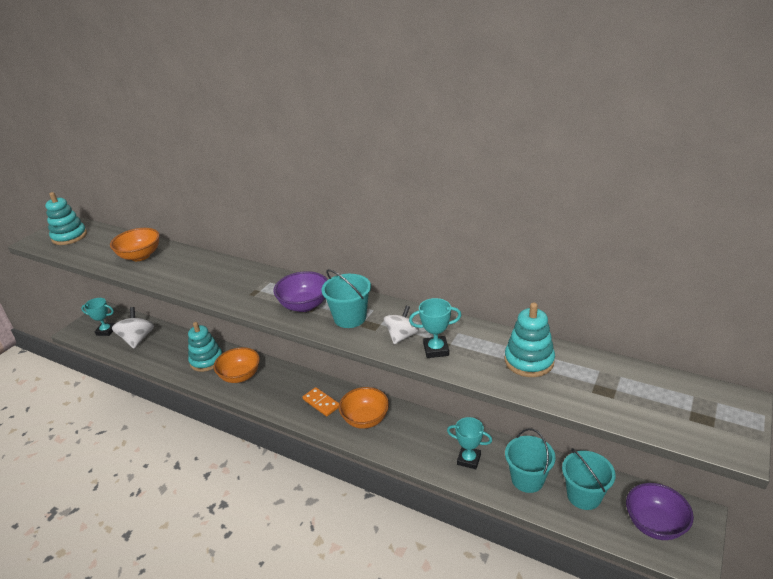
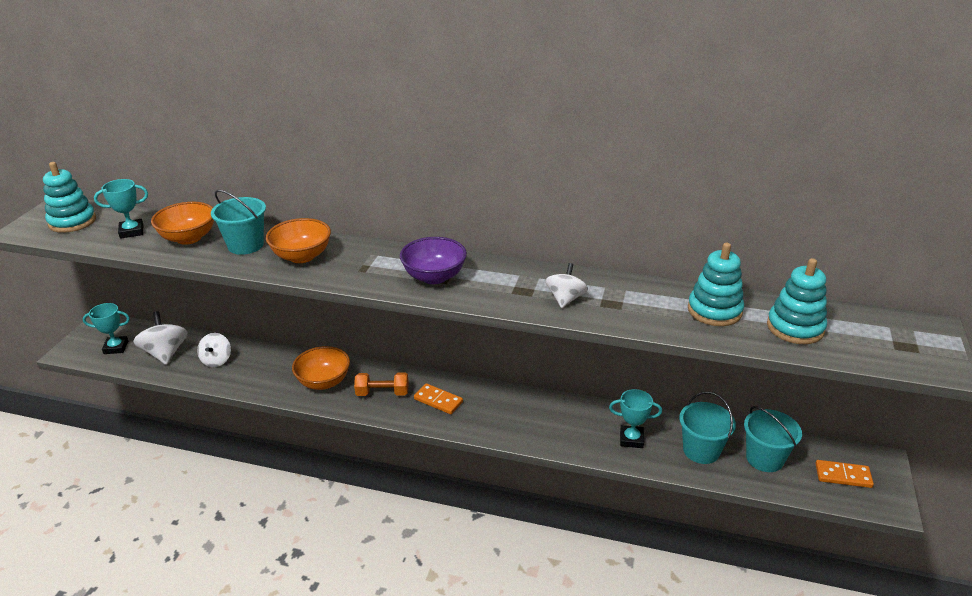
camera: 15 degrees left, 0 degrees up
turquoise stacking toy [188,322,222,372] -> turquoise stacking toy moved to [767,258,827,344]
turquoise bucket [322,269,371,328] -> turquoise bucket moved to [211,190,266,255]
orange bowl [339,387,389,429] -> orange bowl moved to [266,218,331,263]
turquoise trophy [409,298,462,358] -> turquoise trophy moved to [94,179,148,239]
purple bowl [626,483,694,540] -> orange domino [815,460,874,488]
none -> white spinning top [197,333,231,367]
none -> orange dumbbell [354,372,409,396]

